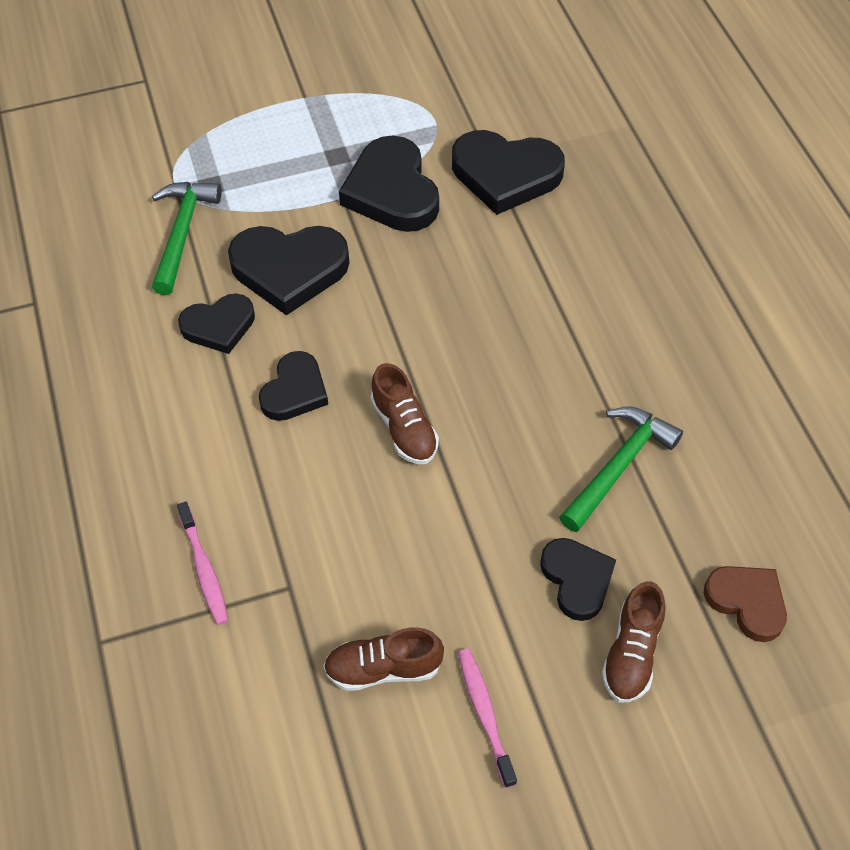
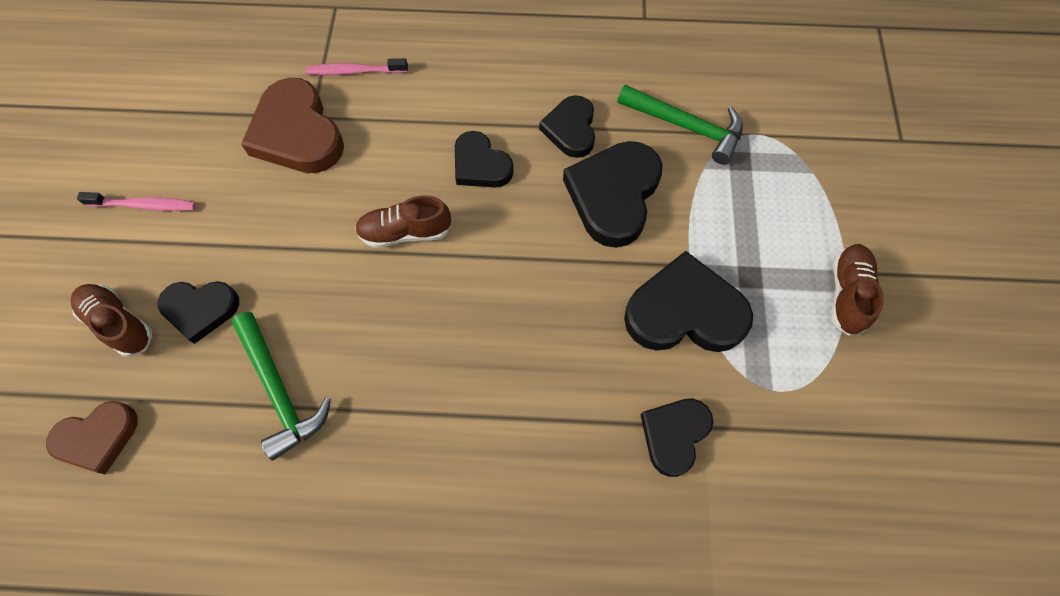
camera: 110 degrees right, 10 degrees up
brown shoe [323,627,444,691] -> brown shoe moved to [832,244,884,336]
black heart [452,130,565,215] -> black heart [641,399,713,477], size x0.62
none -> brown heart [241,78,344,173]

